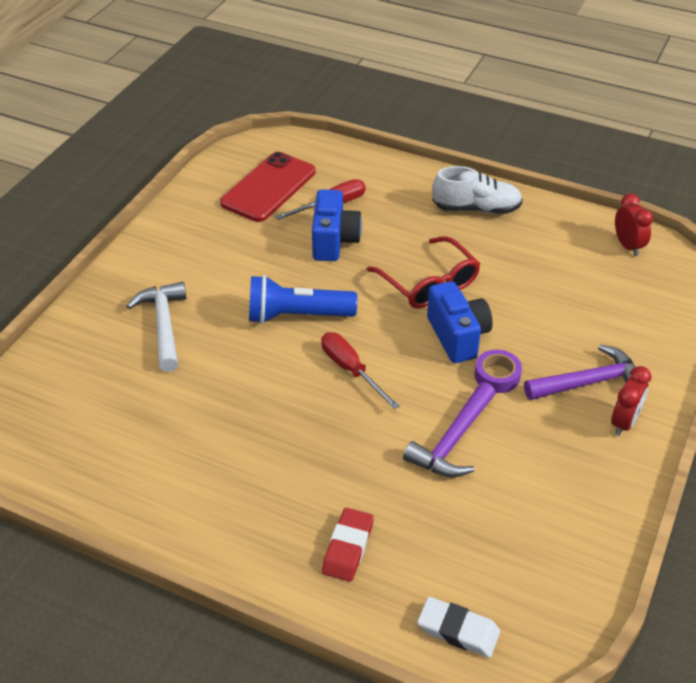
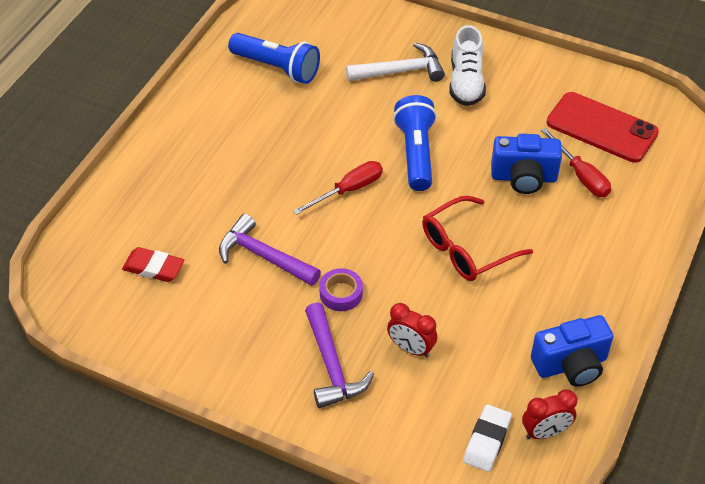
camera: 90 degrees right, 5 degrees up
red eraser [322,508,374,582] -> red eraser moved to [122,247,184,282]
white eraser [417,597,500,658] -> white eraser moved to [463,404,512,472]
blue camera [427,281,493,363] -> blue camera moved to [531,315,613,387]
white shoe [432,166,523,214] -> white shoe moved to [449,25,486,106]
red clock [611,366,651,436] -> red clock moved to [387,303,437,357]
none -> blue flashlight [228,33,320,84]

